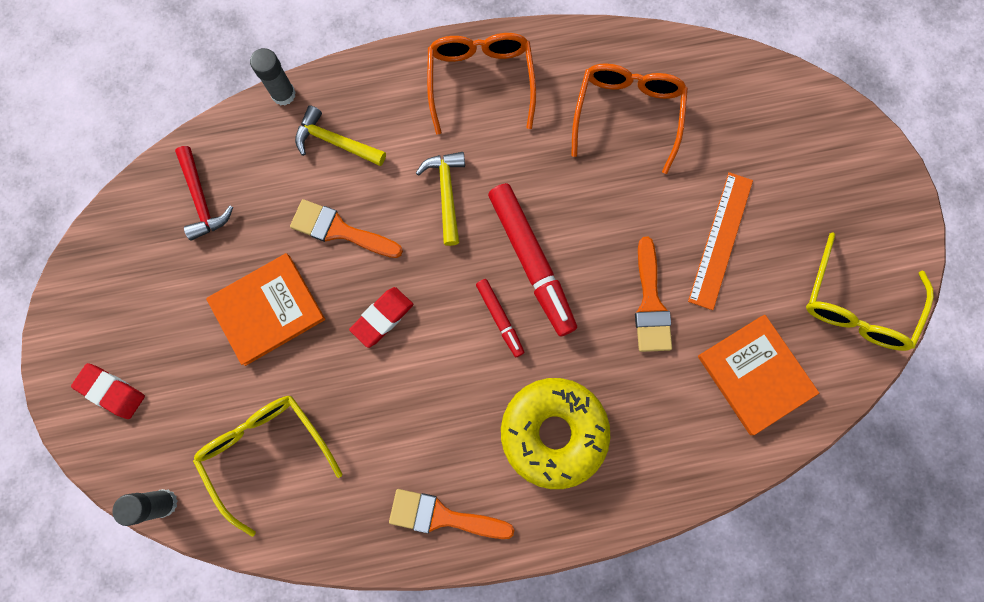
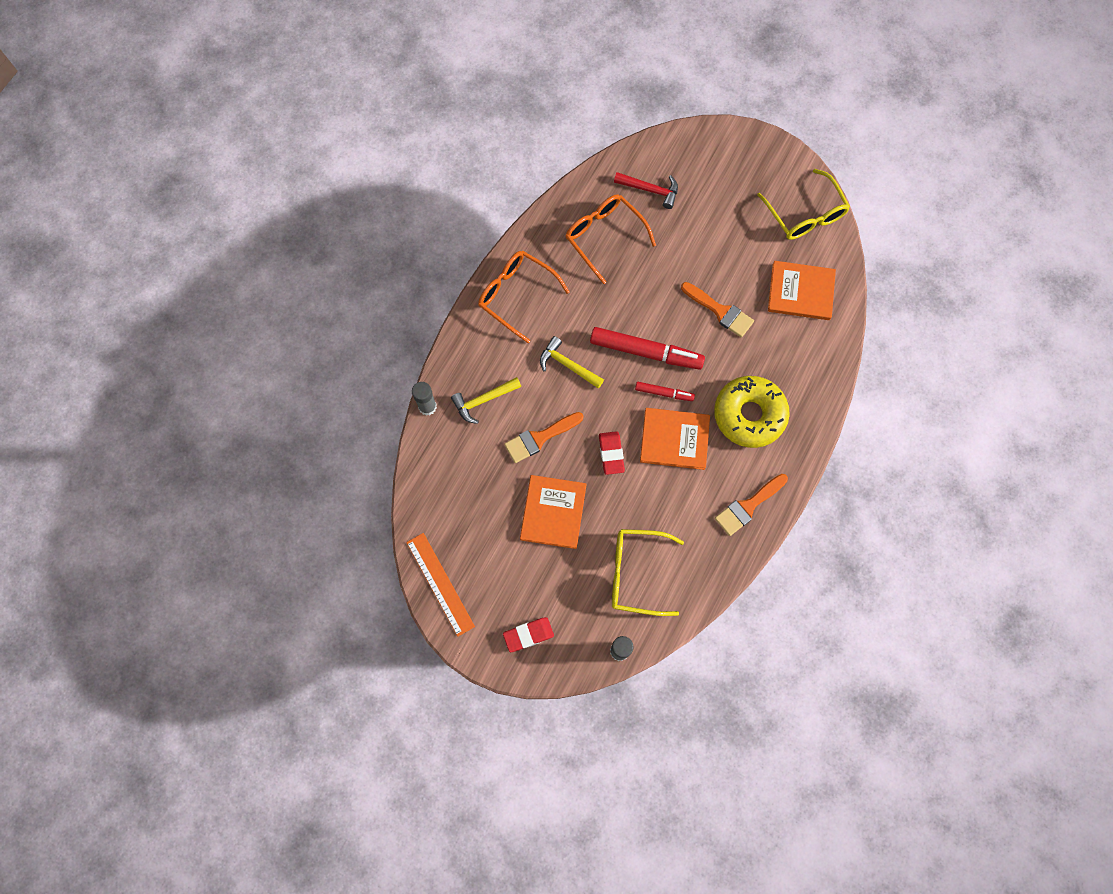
camera: 50 degrees left, 5 degrees down
red hammer [175,146,233,241] -> red hammer moved to [614,172,678,209]
orange ruler [688,172,753,310] -> orange ruler moved to [406,533,475,637]
none -> orange book [640,408,710,470]

